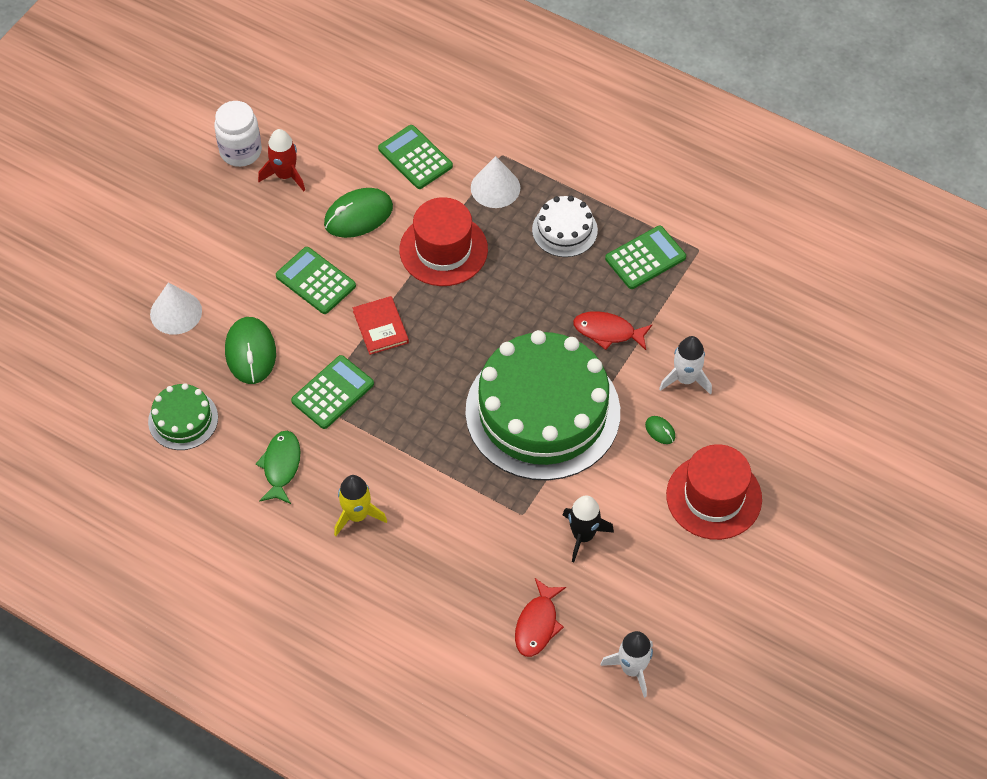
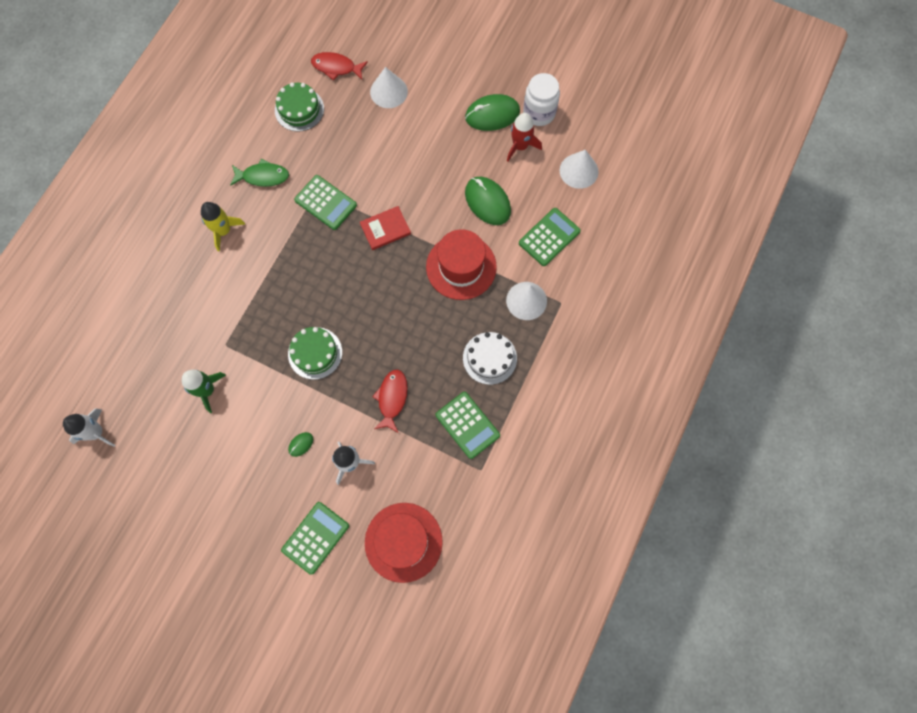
camera: 85 degrees right, 15 degrees up
green mouse [225,317,276,384] -> green mouse moved to [465,94,520,131]
green calculator [276,247,356,314] -> green calculator moved to [281,502,349,575]
green cake [465,330,620,481] -> green cake [288,327,342,380], size x0.45
red fish [515,578,566,657] -> red fish moved to [311,52,368,81]
black rocket [563,495,614,562] -> green rocket [182,370,226,413]
red hat [666,444,762,540] -> red hat moved to [365,503,443,583]
none -> white cone [560,150,599,189]

